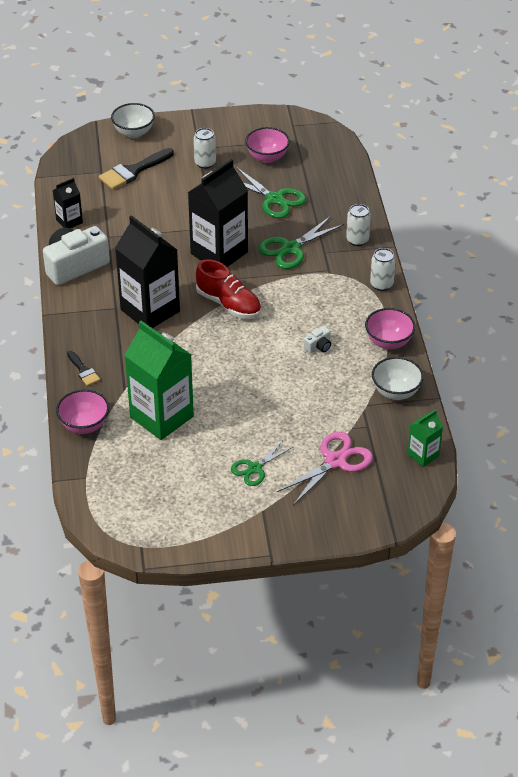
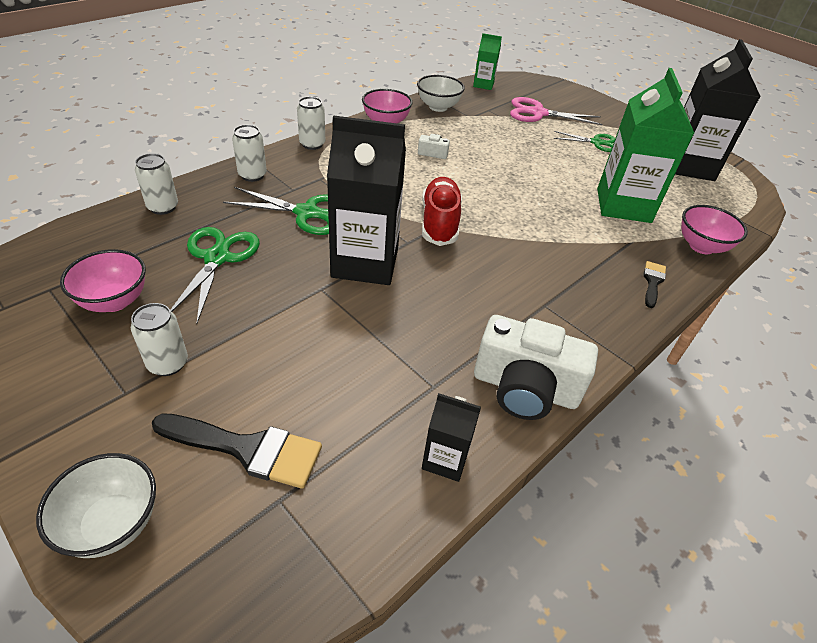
camera: 130 degrees left, 0 degrees up
black carton [115,215,180,328] -> black carton moved to [675,39,761,181]
none -> white can [135,153,178,215]

